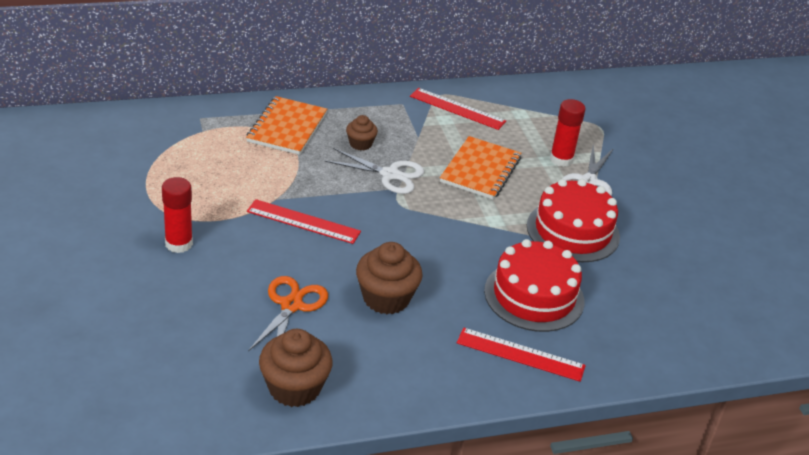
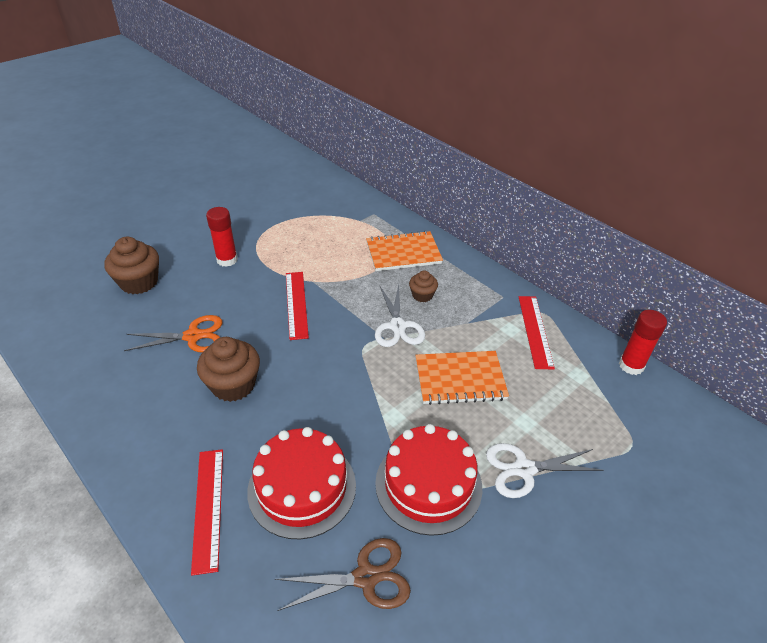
camera: 65 degrees right, 5 degrees up
brown cupcake [259,329,333,407] -> brown cupcake moved to [104,237,159,294]
red glue stick [550,99,586,167] -> red glue stick moved to [619,310,667,375]
none -> brown scissors [275,538,411,611]

